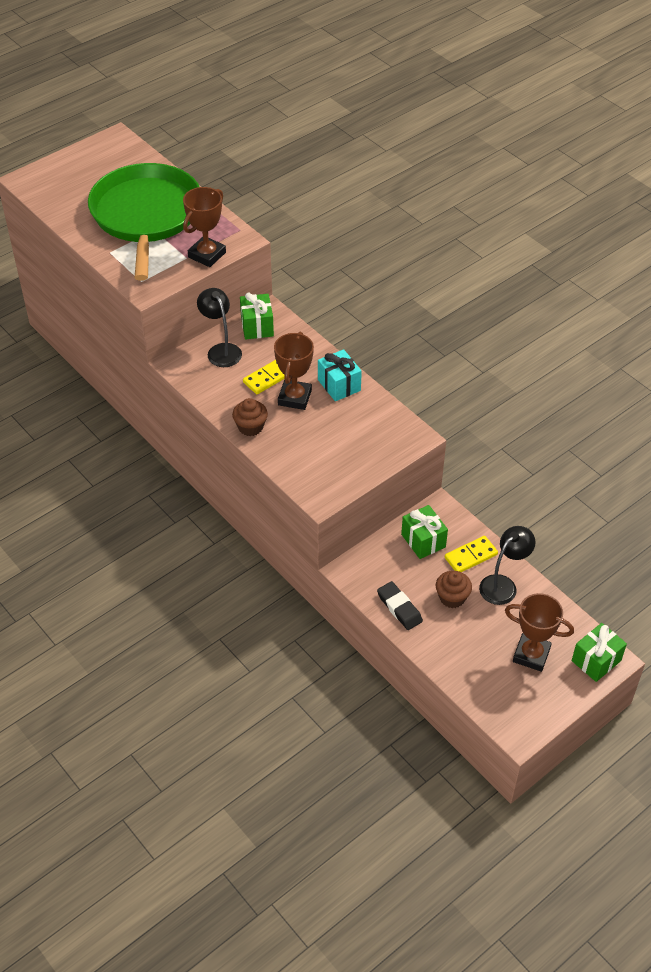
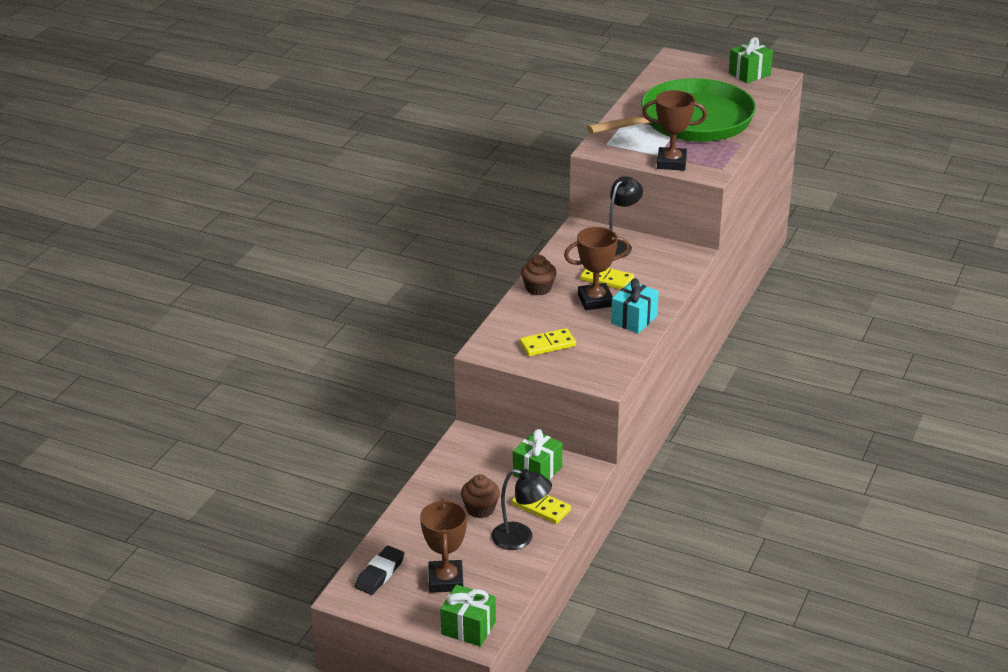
camera: 65 degrees right, 15 degrees down
green gift [240,292,274,339] -> green gift moved to [729,37,773,83]
black eraser [377,581,423,630] -> black eraser moved to [355,546,404,595]
none -> yellow domino [520,328,576,356]

